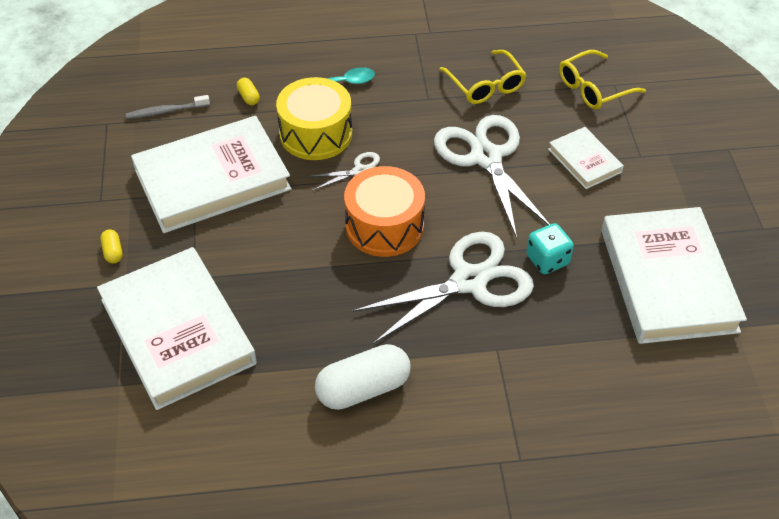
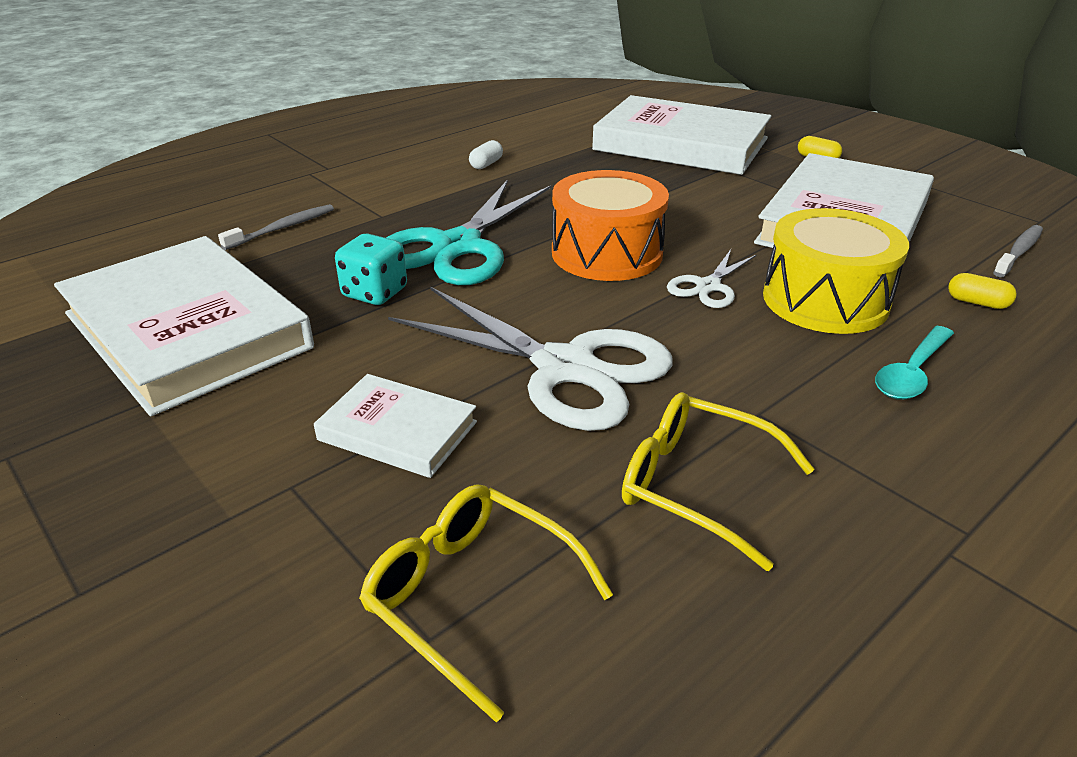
camera: 145 degrees right, 15 degrees down
white capsule [315,344,411,410] -> white capsule [469,140,503,169], size x0.44
white scissors [352,232,534,344] -> turquoise scissors [386,180,552,285]
yellow glasses [559,50,646,110] -> yellow glasses turned 75 degrees counterclockwise [359,484,613,722]
none -> grey toothbrush [218,204,334,250]

